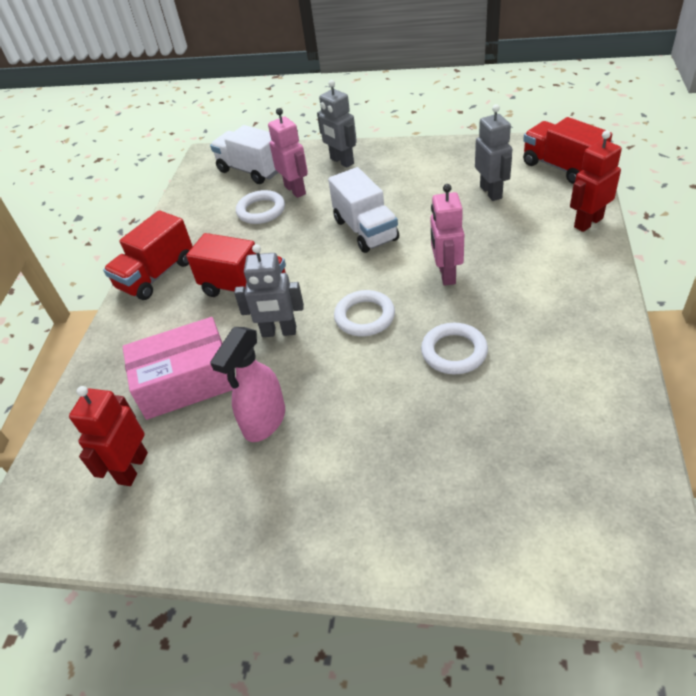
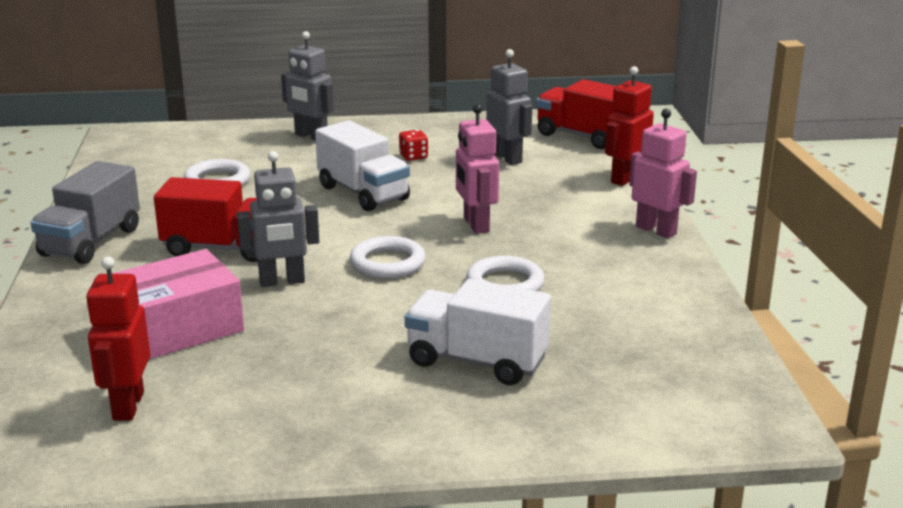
camera: 20 degrees left, 20 degrees down
red truck [103,210,193,300] -> grey truck [30,161,140,264]
white truck [210,125,279,184] -> white truck moved to [405,279,551,385]
pink spray bottle [210,327,285,442] -> none
pink robot [268,108,308,198] -> pink robot moved to [629,109,697,238]
none -> red dice [399,130,428,161]

